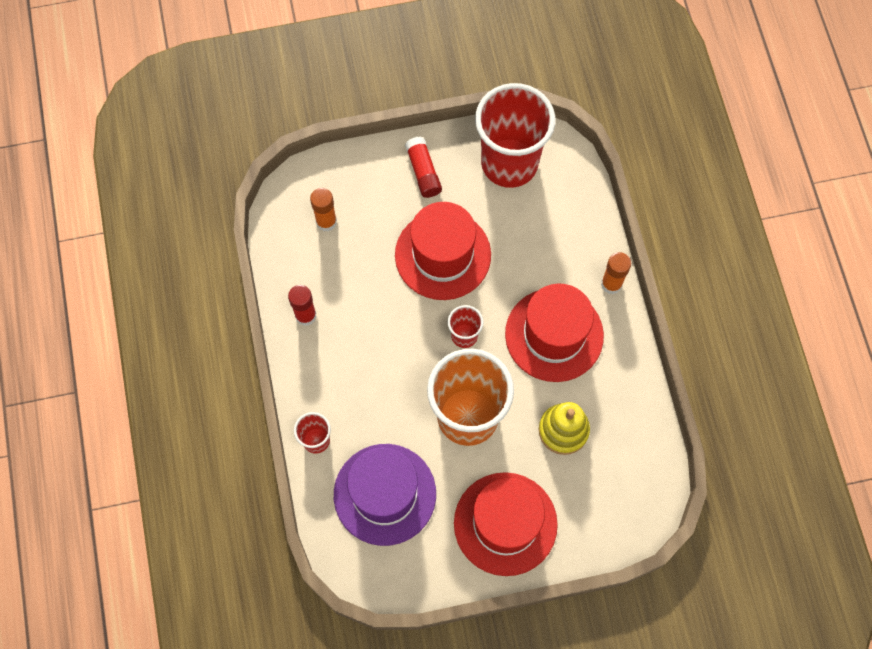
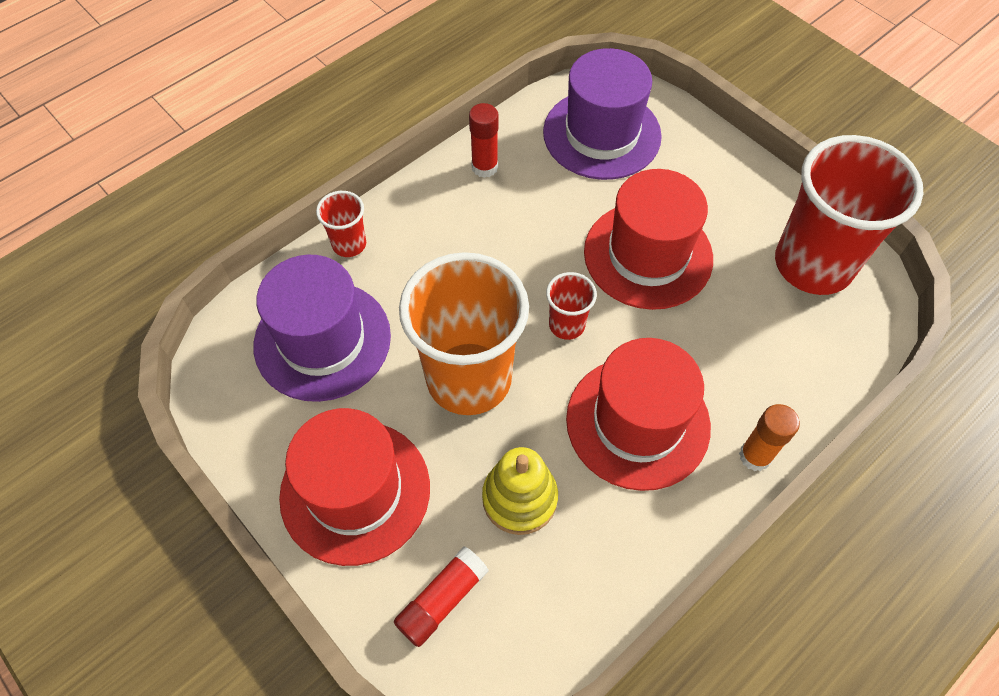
camera: 60 degrees right, 10 degrees down
orange glue stick [310,188,337,231] -> purple hat [543,48,662,180]
red glue stick [405,137,442,198] -> red glue stick moved to [394,547,489,647]

